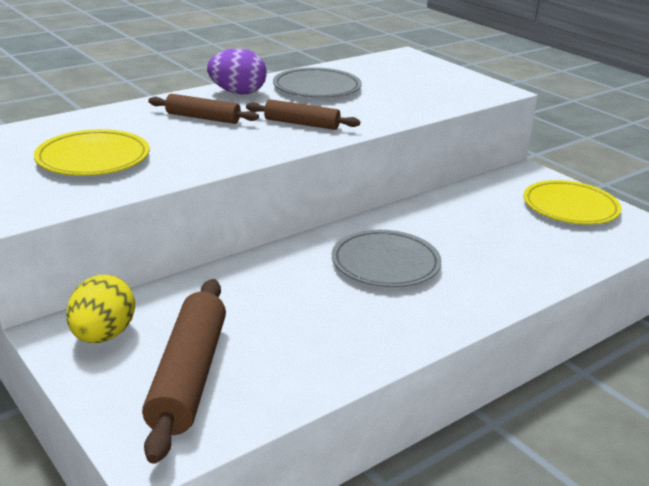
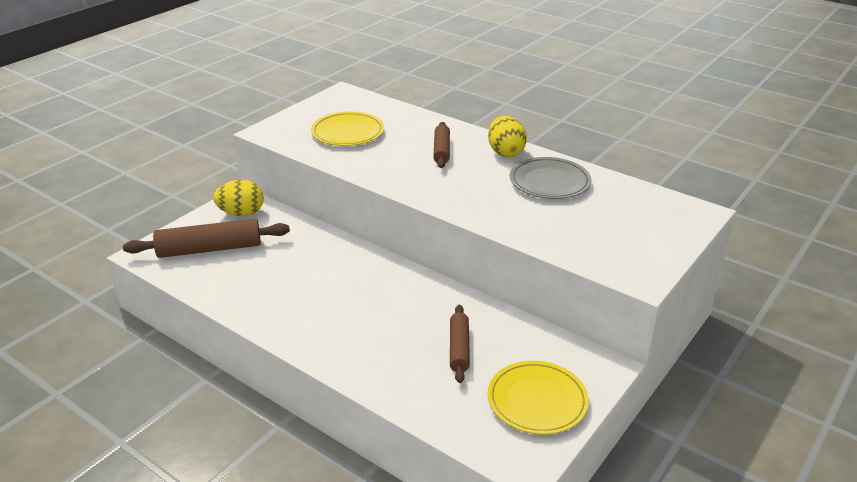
camera: 75 degrees right, 5 degrees up
purple egg [207,48,267,95] -> yellow egg [488,116,527,157]
brown rolling pin [246,99,360,130] -> brown rolling pin moved to [450,305,470,383]
grey plate [332,230,441,287] -> none

